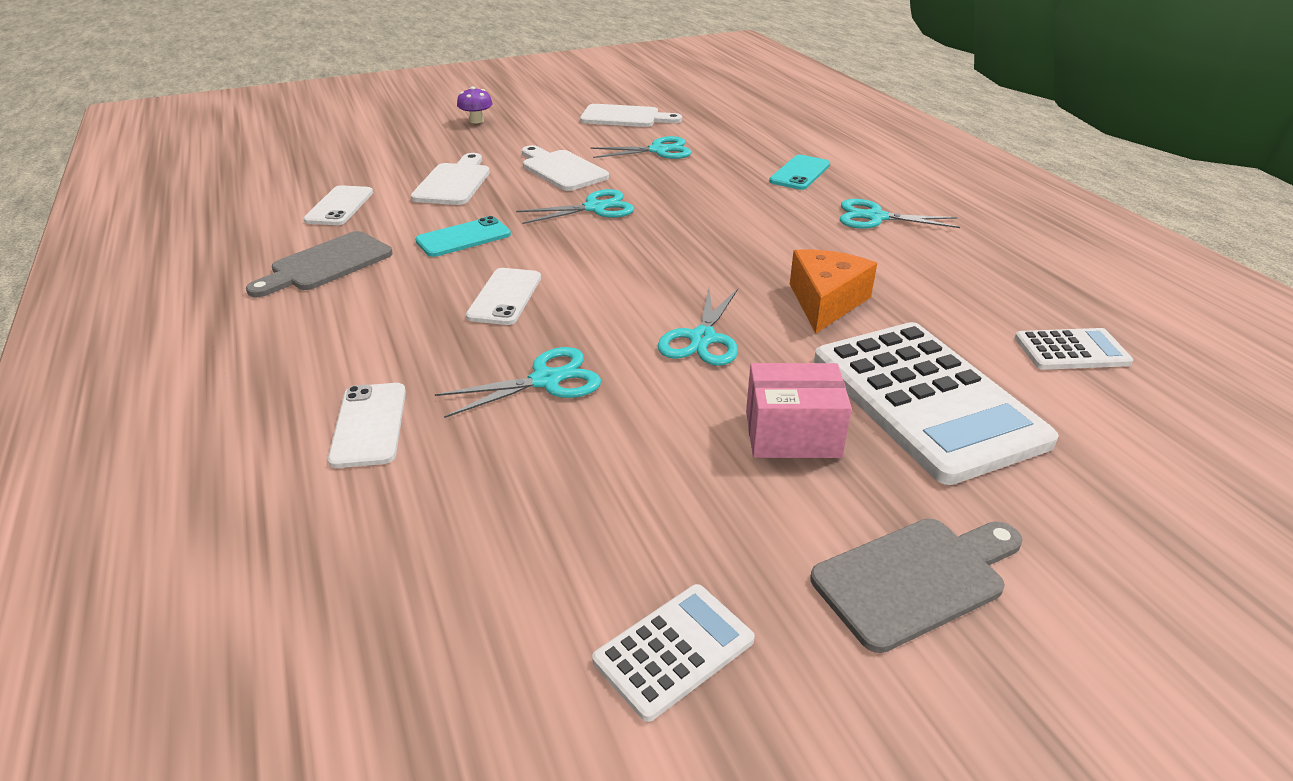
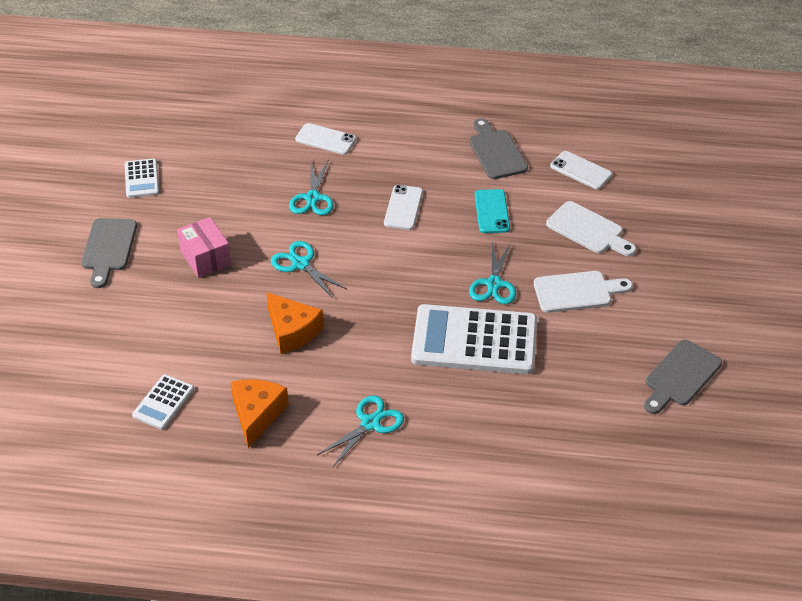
camera: 120 degrees right, 10 degrees up
purple mushroom [457,86,493,123] -> none
white phone [466,268,541,325] -> white phone turned 60 degrees clockwise [384,185,423,230]
white cutting board [580,104,682,127] -> grey cutting board [644,340,722,414]
turquoise scissors [590,136,692,159] -> none
pink box [746,363,852,458] -> pink box turned 60 degrees counterclockwise [177,217,231,278]
turquoise phone [769,155,830,190] -> none
white calculator [814,322,1059,485] -> white calculator moved to [411,304,537,374]
none -> orange cheese [231,379,289,448]

